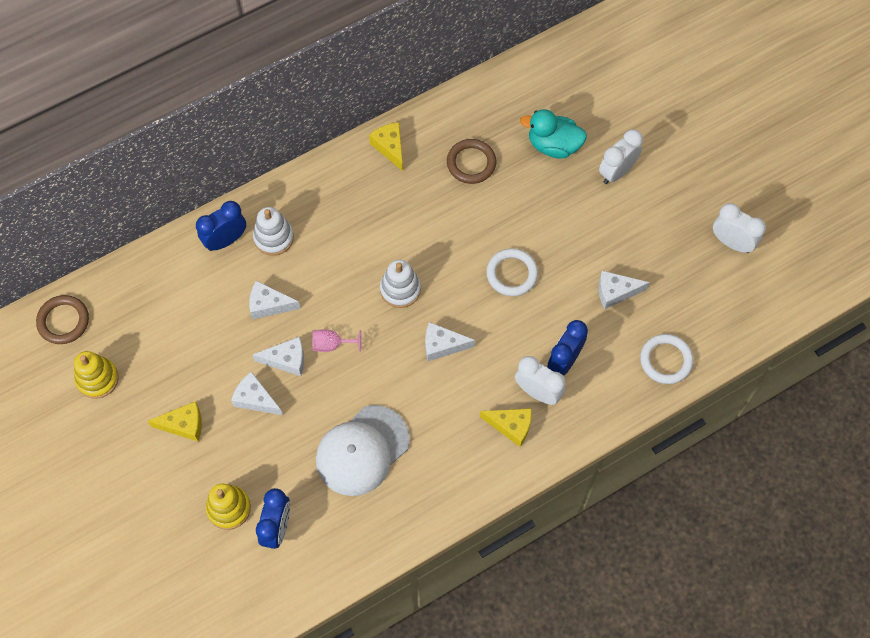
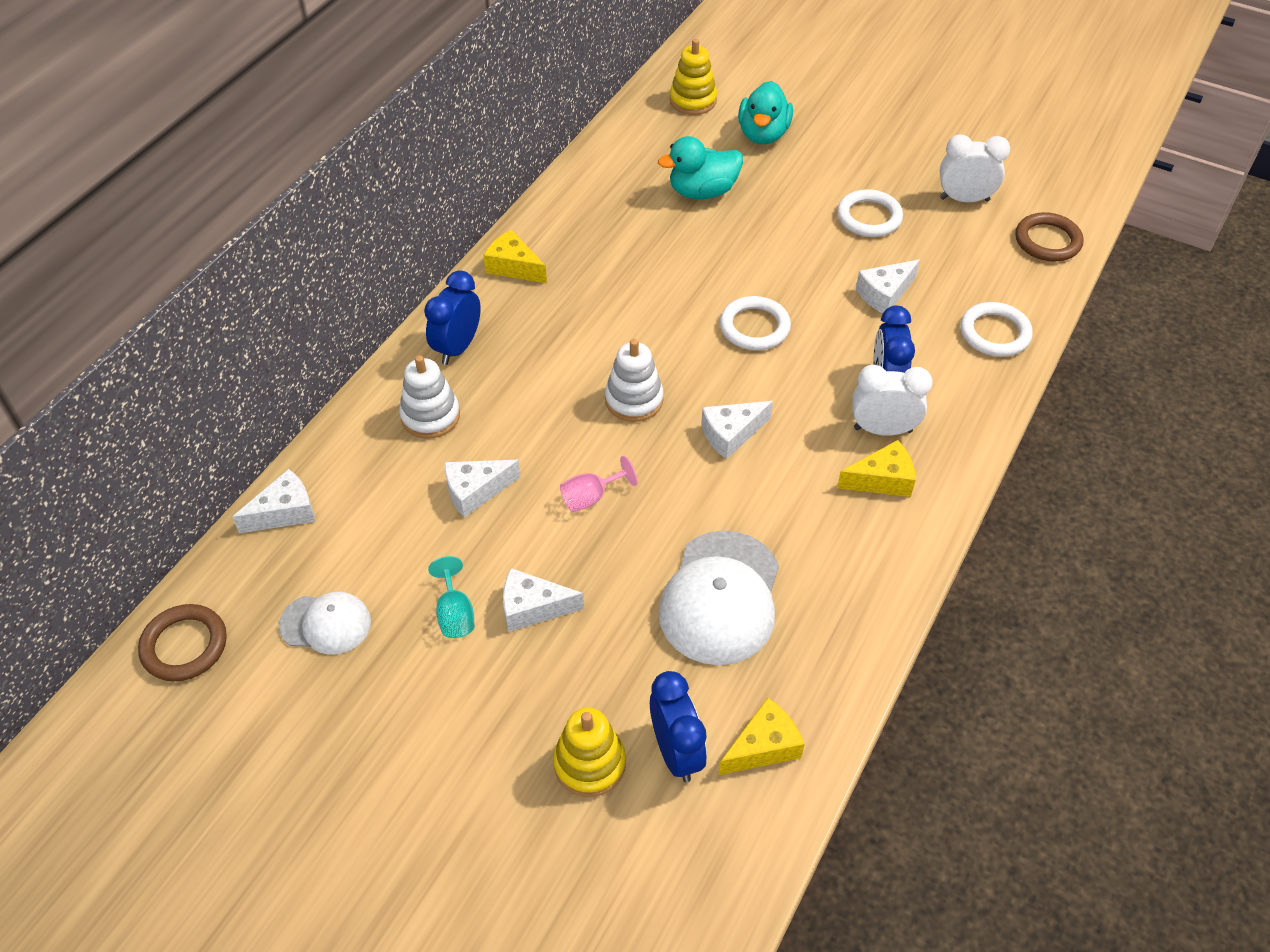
camera: 30 degrees left, 15 degrees down
yellow stacking toy [74,351,119,399] -> yellow stacking toy moved to [670,39,717,115]
yellow cheese [148,401,202,441] -> yellow cheese moved to [719,697,805,775]
blue clock [196,201,246,251] -> blue clock moved to [424,270,481,365]
white cheese [253,337,304,376] -> white cheese moved to [232,469,315,533]
brown ring [447,139,496,184] -> brown ring moved to [1015,212,1084,262]
white clock [599,129,643,184] -> none
none -> white cap [279,592,371,655]
none -> turquoise goblet [428,556,475,638]
none -> turquoise duck [738,81,793,144]
none -> white ring [837,189,903,237]

